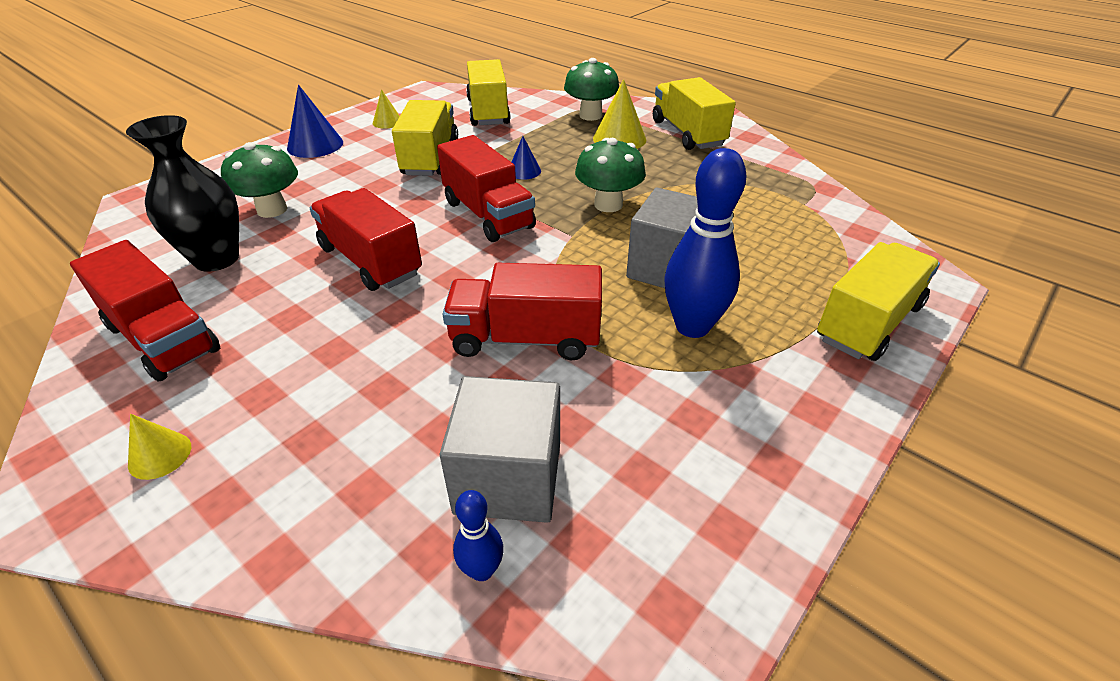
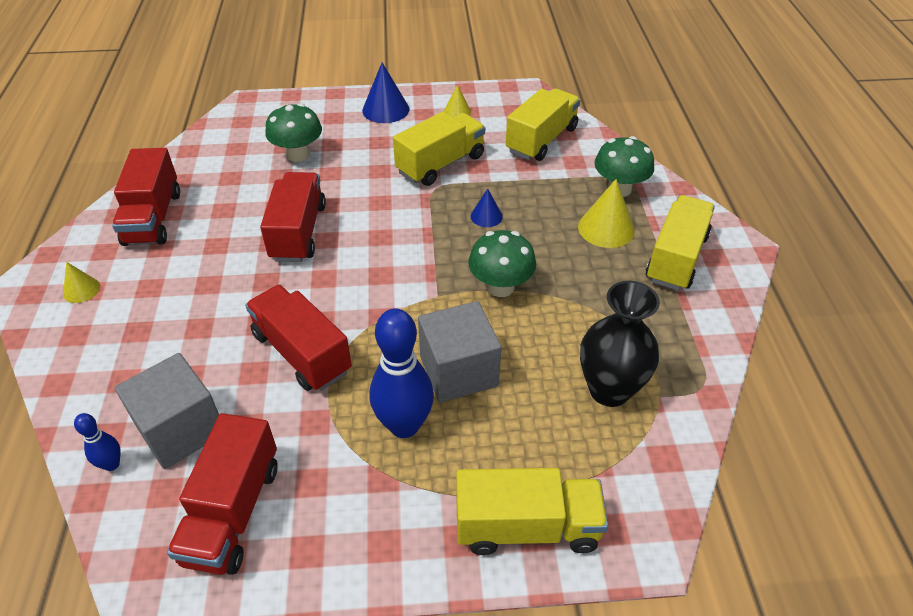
camera: 45 degrees right, 5 degrees up
black vase [126,115,239,272] -> black vase moved to [580,281,660,407]
red truck [437,135,536,242] -> red truck moved to [167,413,278,575]

